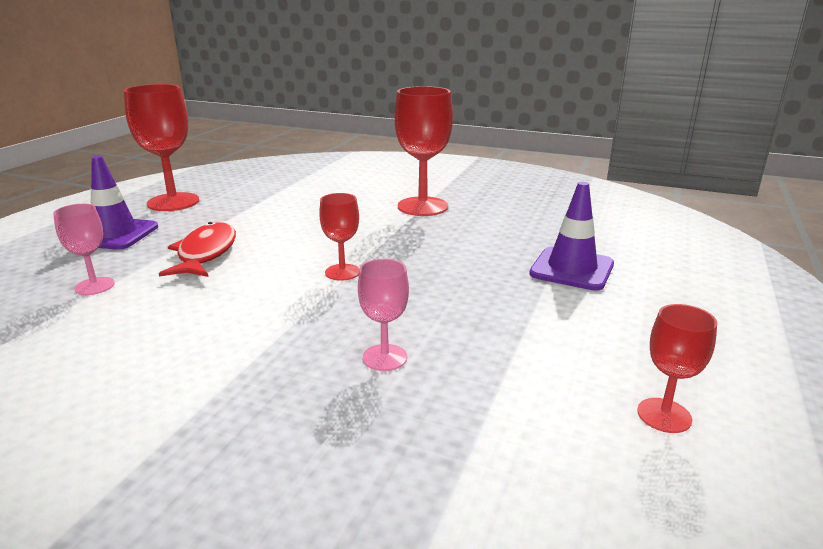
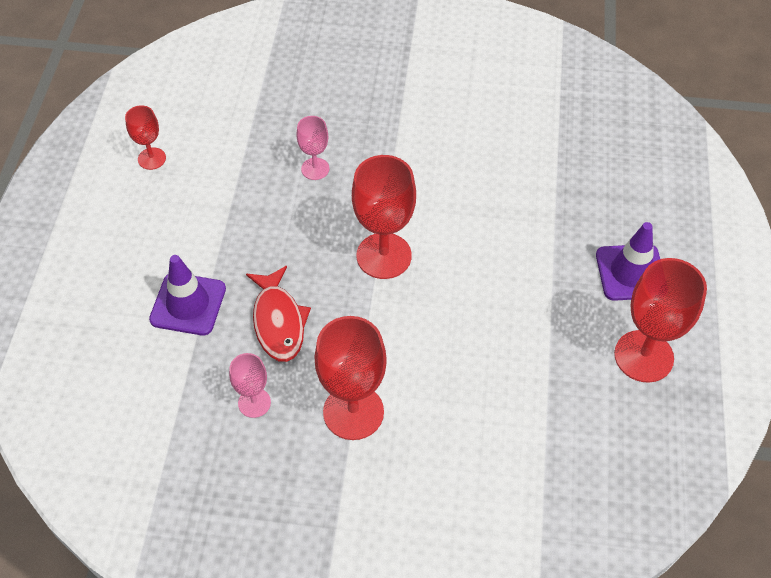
camera: 165 degrees right, 30 degrees up
pink goblet [53,204,115,295] -> pink goblet moved to [229,353,271,418]
red fish [159,222,236,277] -> red fish moved to [246,266,311,362]
red goblet [319,193,359,281] -> red goblet [352,155,416,279], size x1.85

